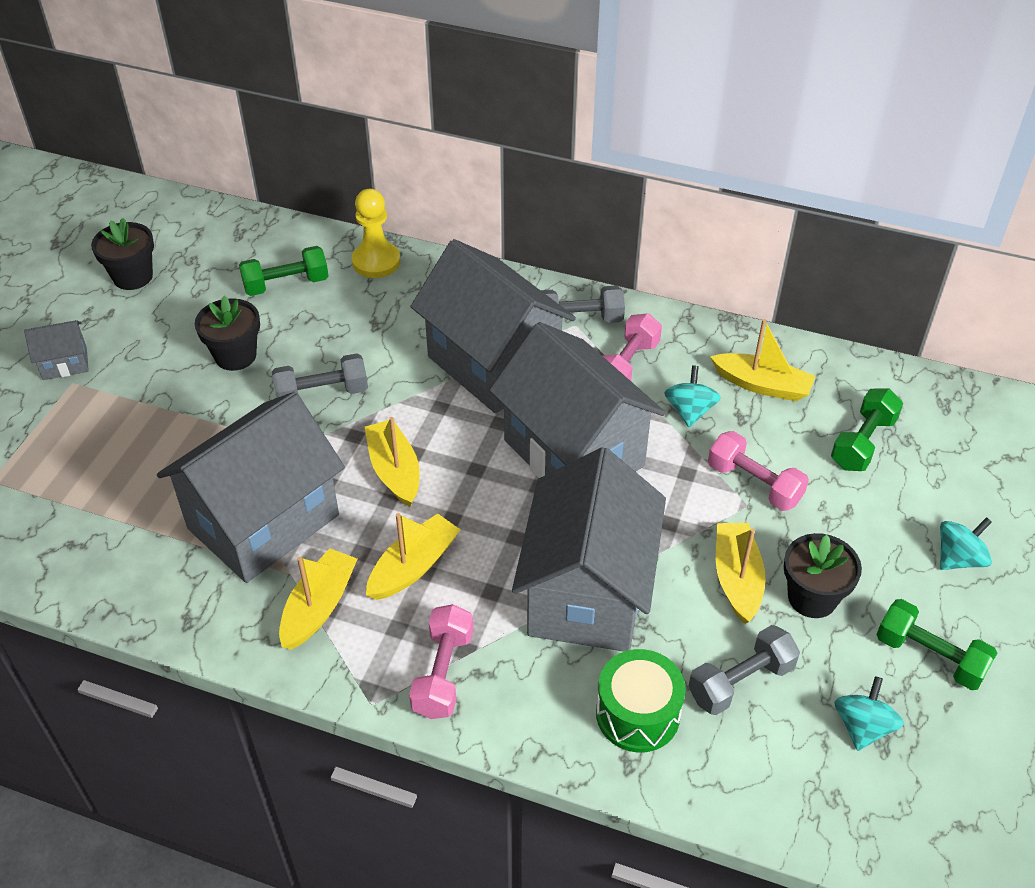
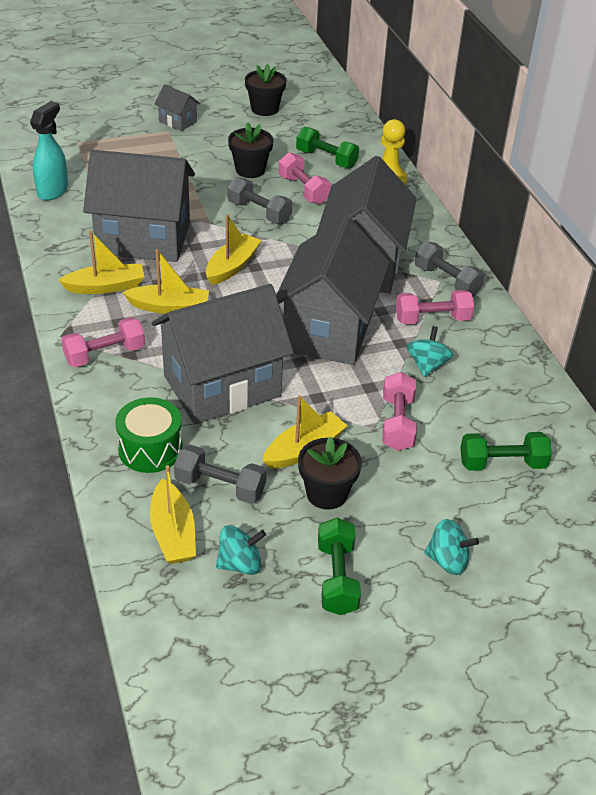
camera: 50 degrees right, 5 degrees down
turquoise spinning top [664,365,720,427] -> turquoise spinning top turned 45 degrees counterclockwise [407,326,453,377]
yellow boat [710,319,816,401] -> yellow boat moved to [150,465,196,564]
none -> turquoise spray bottle [30,101,68,201]
none -> pink dumbbell [278,152,331,205]

